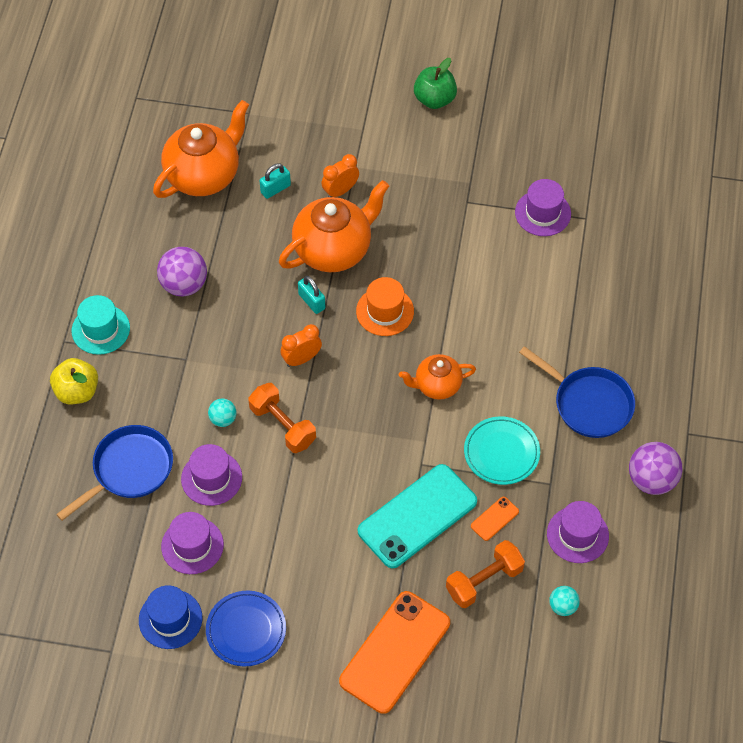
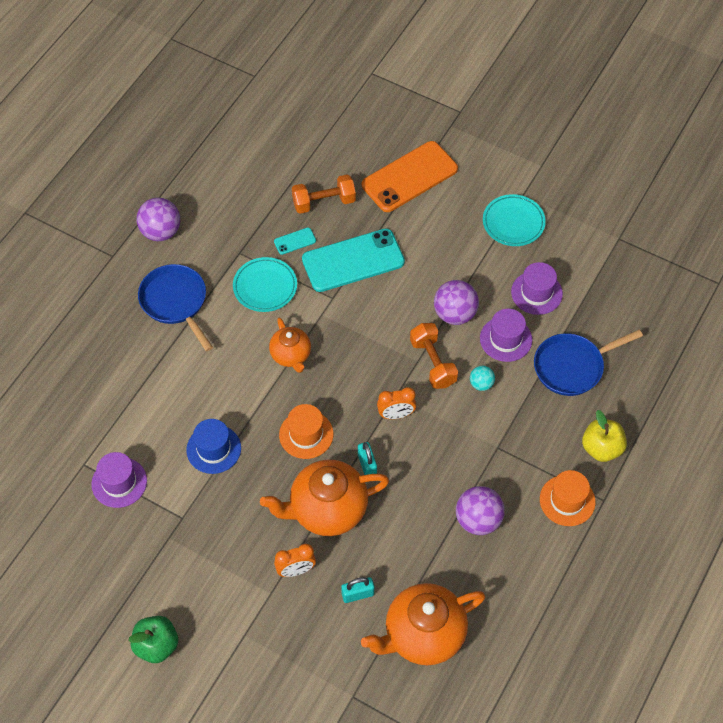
camera: 160 degrees left, 0 degrees up
turquoise hat [72,295,130,355] -> orange hat [540,470,596,526]
blue hat [139,585,202,649] -> blue hat moved to [186,419,241,474]
blue plate [206,591,286,667] -> turquoise plate [483,194,546,246]
orange teapot [399,354,476,400] -> orange teapot turned 60 degrees clockwise [269,318,311,373]
orange phone [471,497,519,541] -> turquoise phone [274,228,316,255]
purple hat [547,501,609,563] -> none
turquoise ball [549,586,580,616] -> none
none -> purple ball [434,280,479,325]

